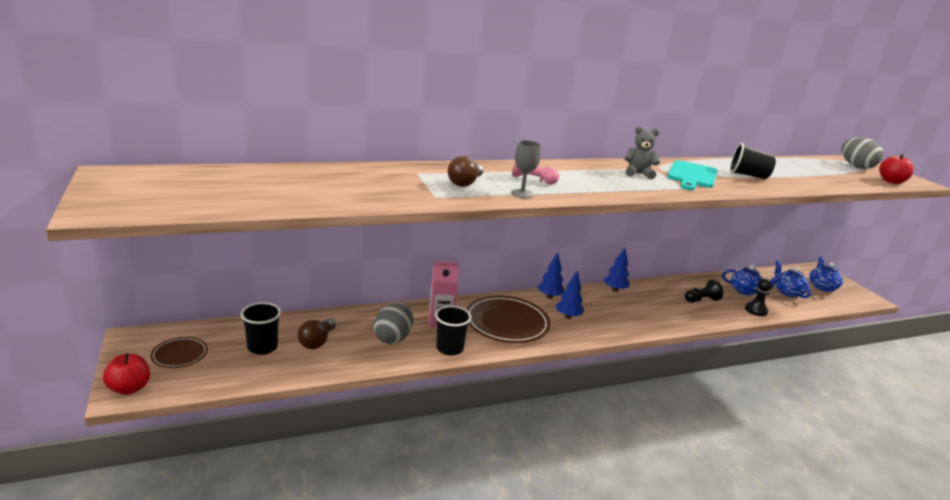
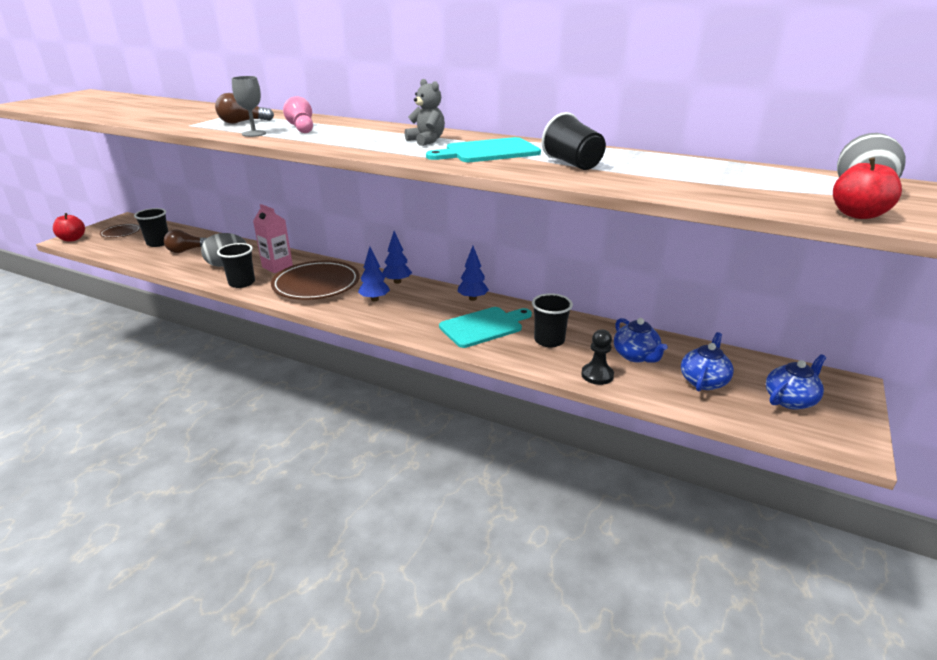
camera: 50 degrees right, 5 degrees up
black pawn [685,279,723,303] -> black cup [532,293,573,348]
none -> turquoise cutting board [439,307,532,348]

